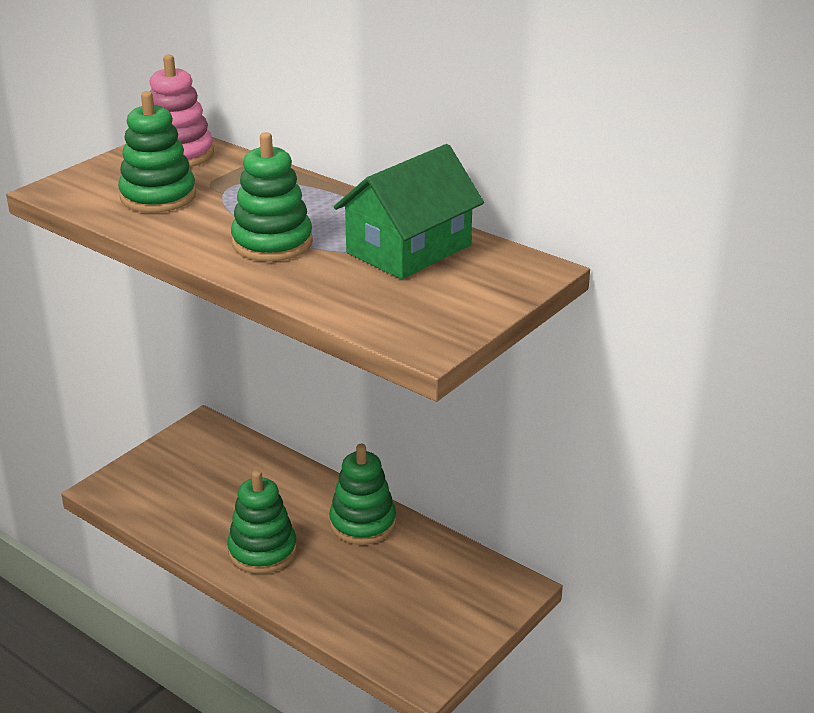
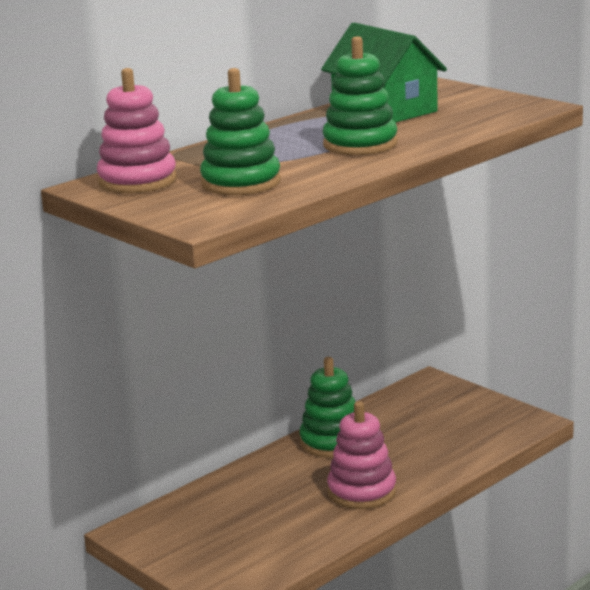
camera: 80 degrees left, 10 degrees down
green stacking toy [227,470,297,574] -> pink stacking toy [327,401,397,509]

